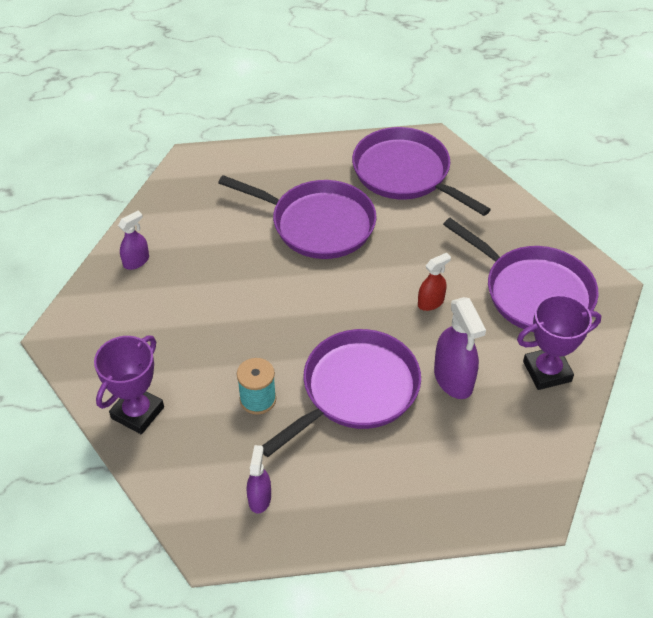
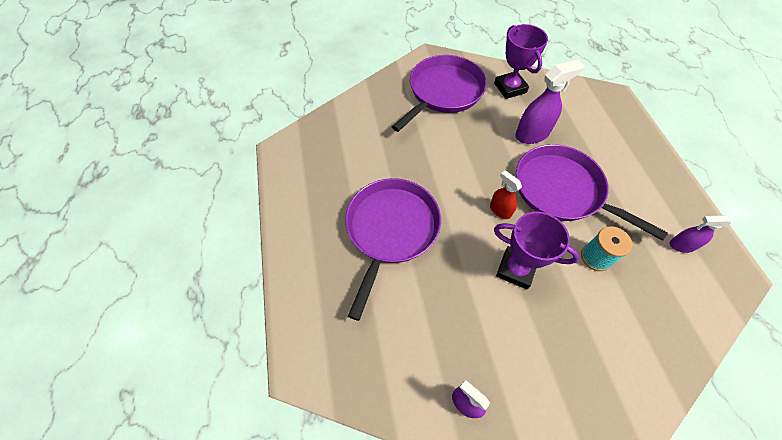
camera: 95 degrees left, 10 degrees up
purple trophy [94,335,164,434] -> purple trophy moved to [494,211,579,289]
purple pan [352,127,491,216] -> none
red spray bottle [418,253,451,311] -> red spray bottle moved to [490,170,522,219]

